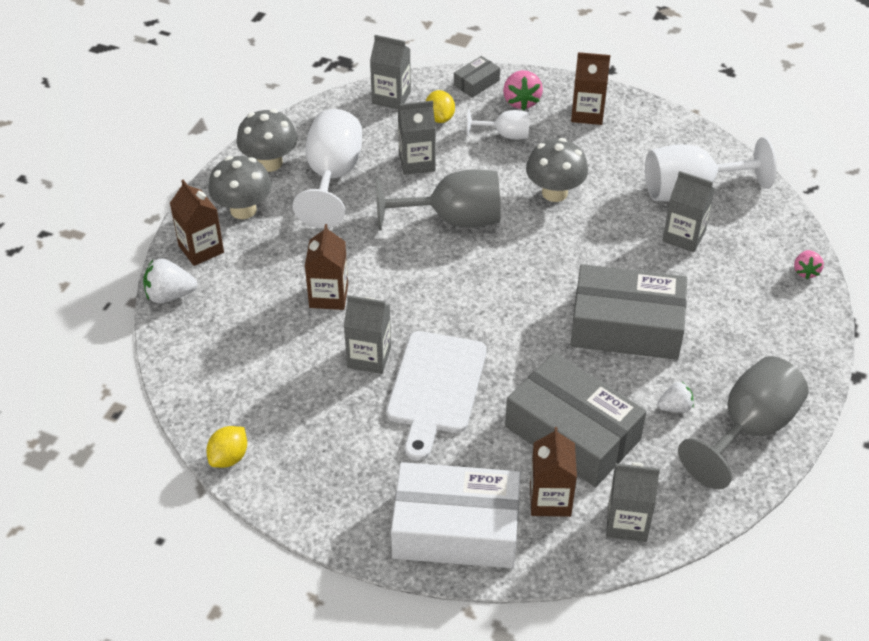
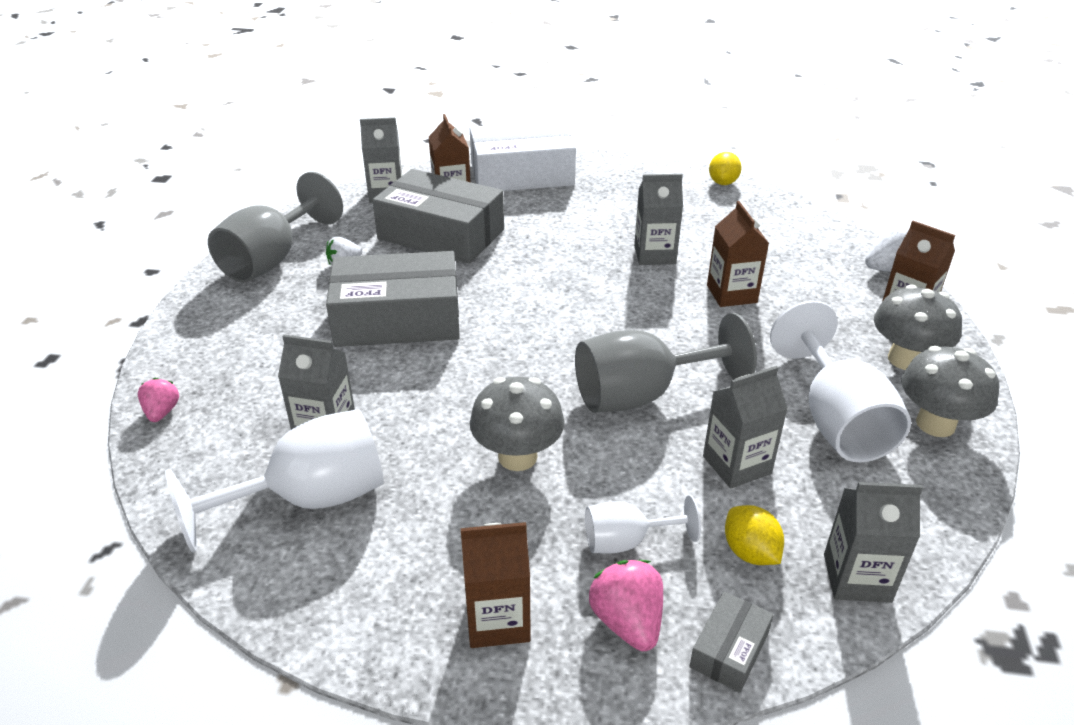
camera: 165 degrees right, 10 degrees down
white cutting board [386,331,487,461] -> none

